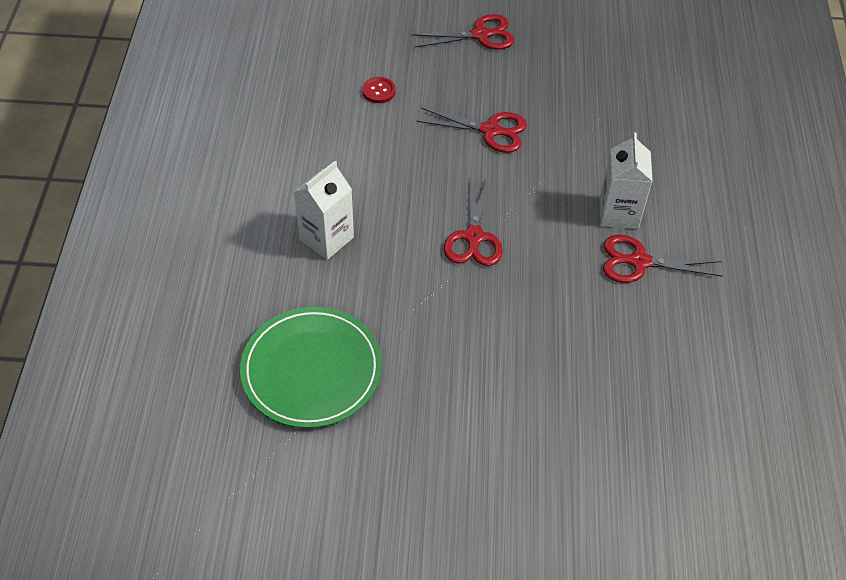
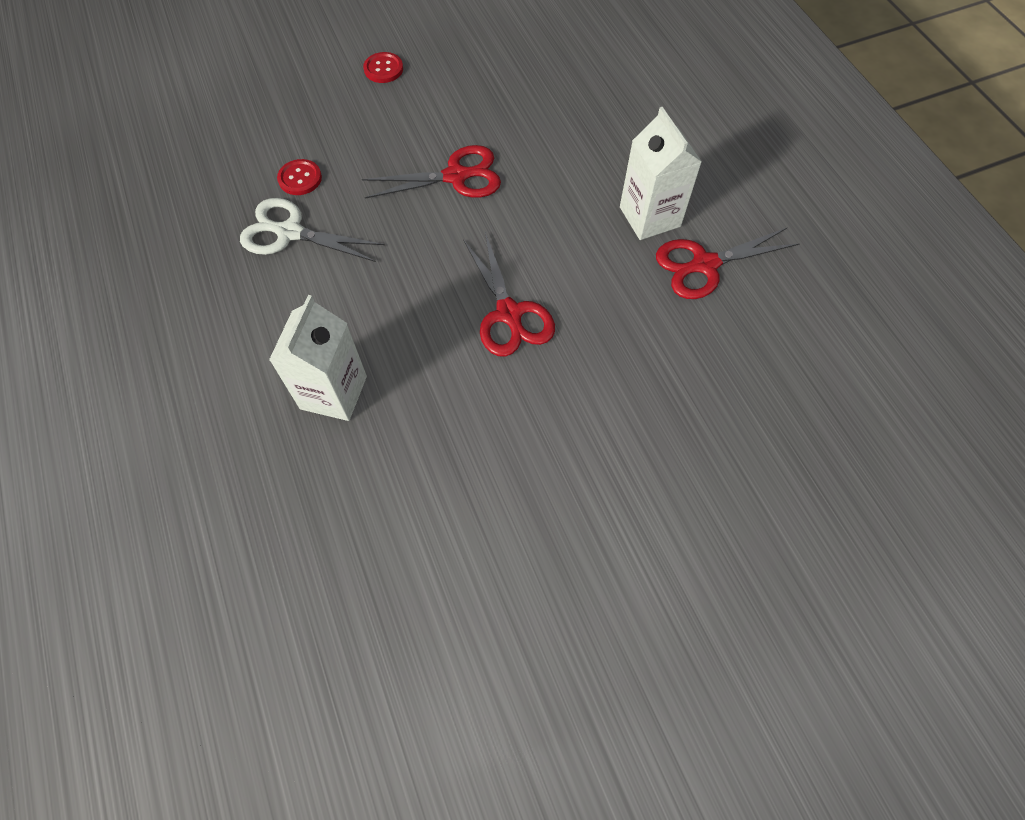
camera: 25 degrees left, 10 degrees up
green plate [240,307,382,428] -> none
red scissors [411,14,514,49] -> red button [363,52,403,83]
none -> white scissors [240,198,384,262]

